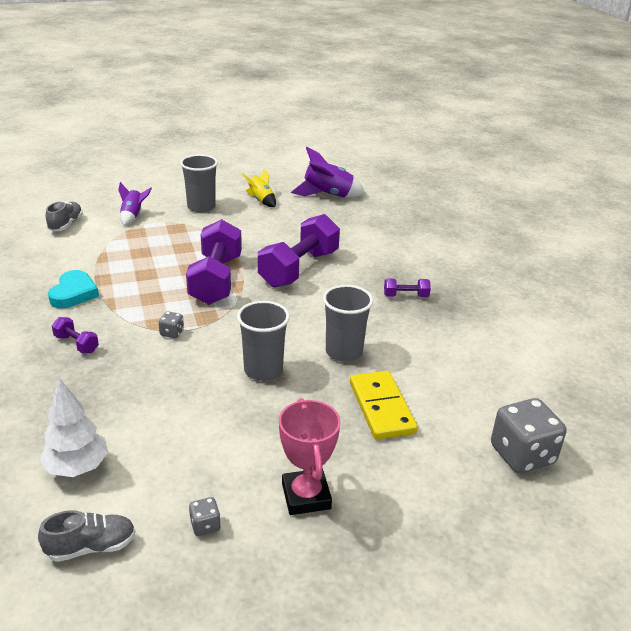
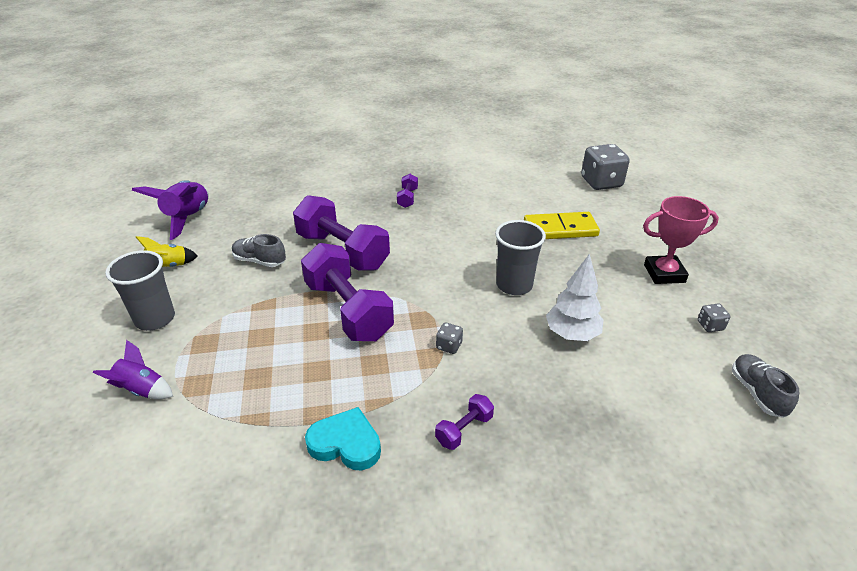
camera: 80 degrees left, 5 degrees up
white tree [40,378,108,477] -> white tree moved to [546,253,603,341]
grey shoe [46,201,83,231] -> grey shoe moved to [232,234,286,267]
purple dumbbell [186,219,242,305] -> purple dumbbell turned 45 degrees clockwise [301,243,394,341]
grey cup [323,285,373,362] -> none

